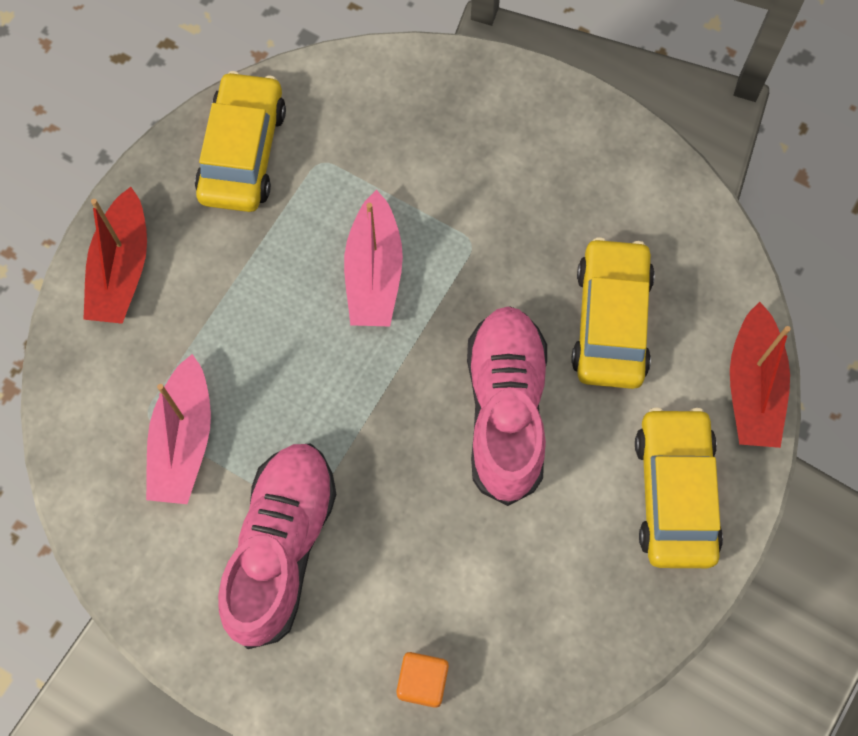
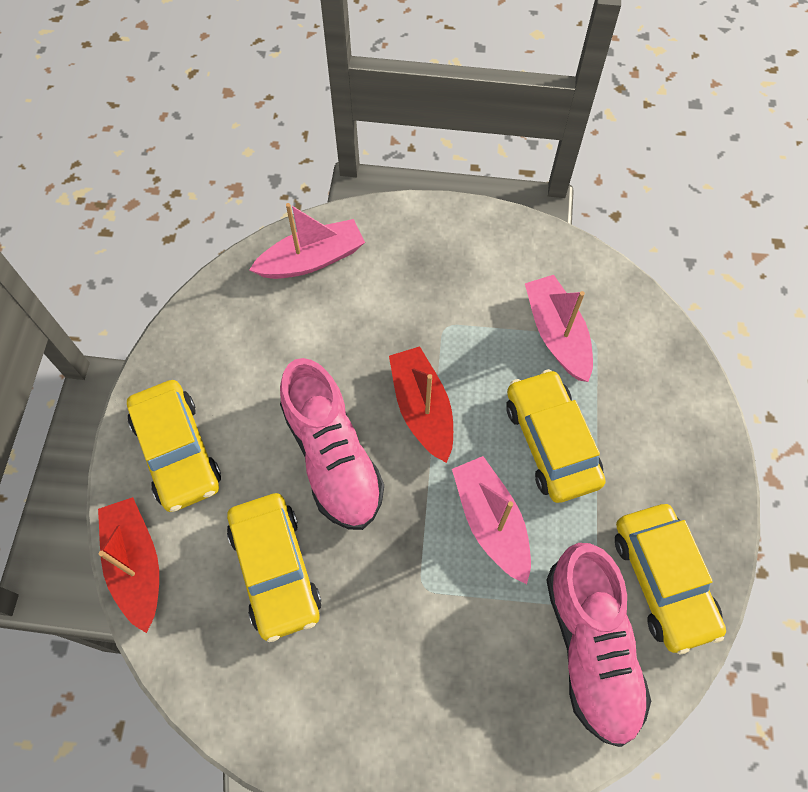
camera: 155 degrees right, 5 degrees down
red boat [83,187,147,324] -> red boat moved to [389,346,453,463]
pink shoe [218,443,336,649] -> pink shoe moved to [546,543,651,747]
orange cube [396,652,449,708] -> pink boat [249,203,365,279]
none -> yellow car [506,369,606,503]

